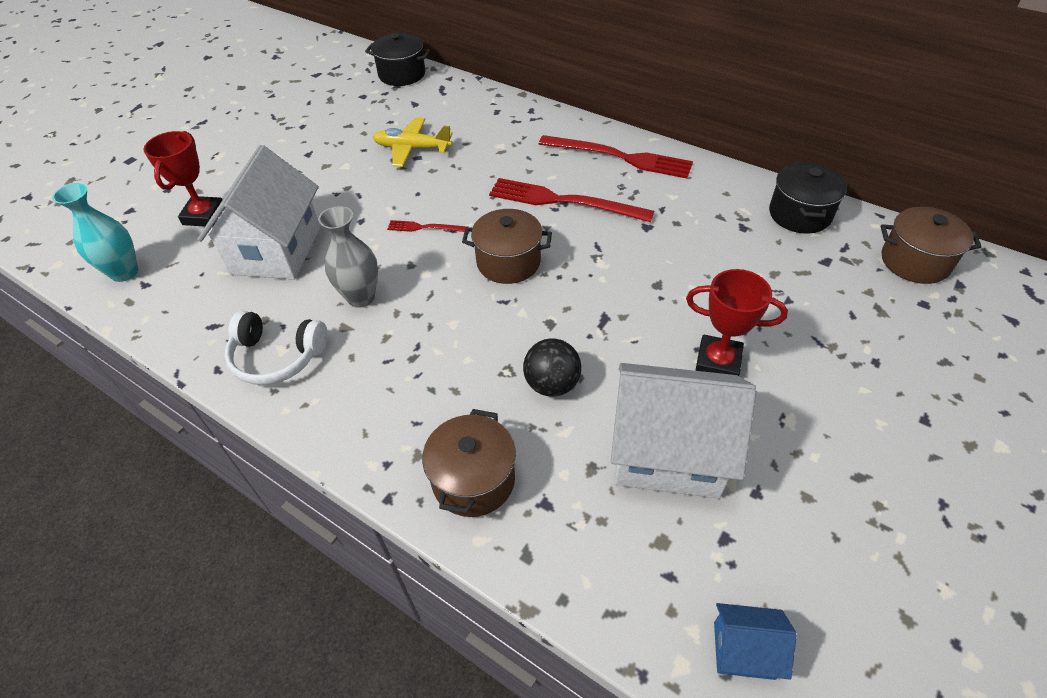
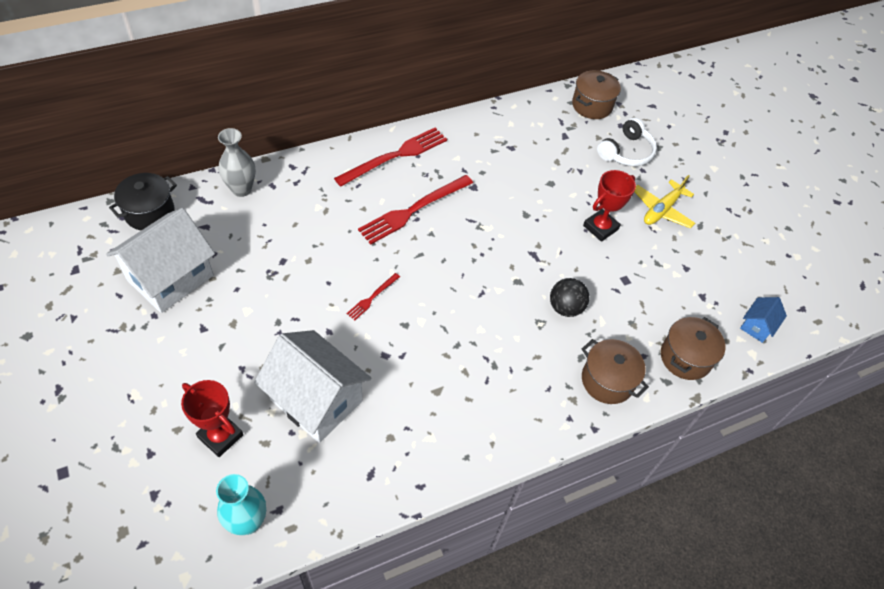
camera: 65 degrees left, 5 degrees up
white headphones [225,311,328,385] -> white headphones moved to [597,117,657,166]
grey vase [318,206,378,308] -> grey vase moved to [218,128,256,197]
yellow plane [373,117,453,167] -> yellow plane moved to [634,175,695,228]
brown pot [462,209,552,284] -> brown pot moved to [661,317,726,380]
white house [611,363,756,499] -> white house moved to [106,208,215,313]
black pot [769,162,847,233] -> none

